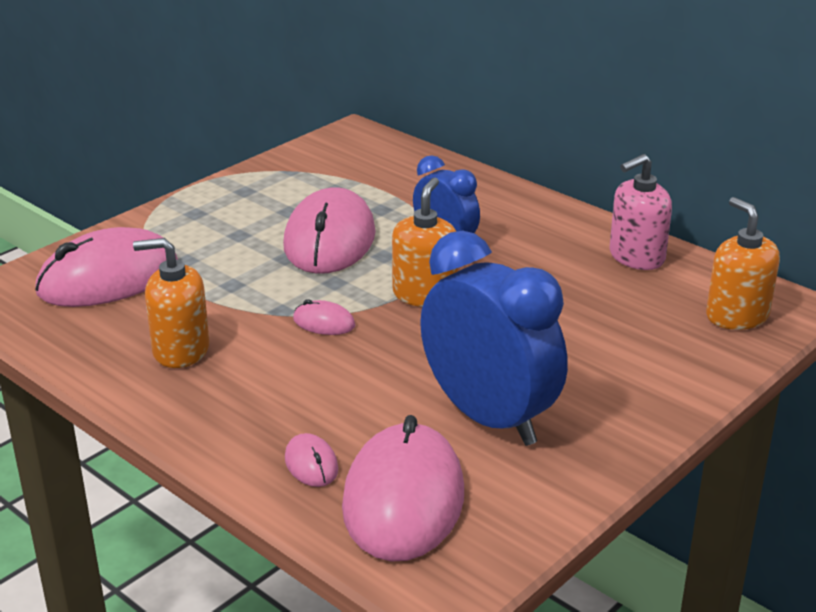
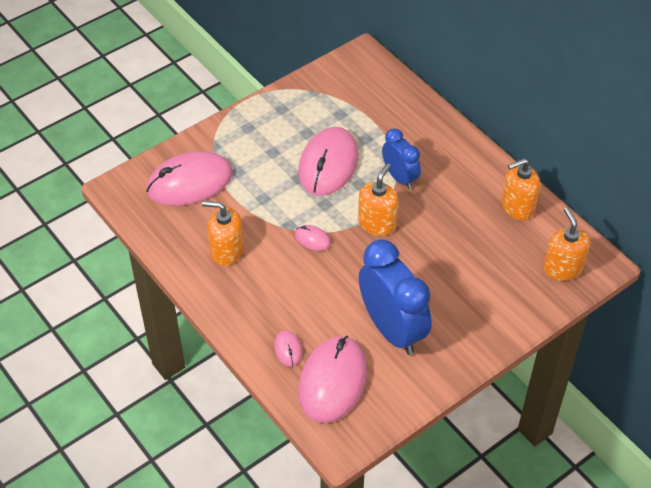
camera: 10 degrees right, 20 degrees up
pink soap dispenser [610,154,672,270] -> orange soap dispenser [502,158,540,220]

